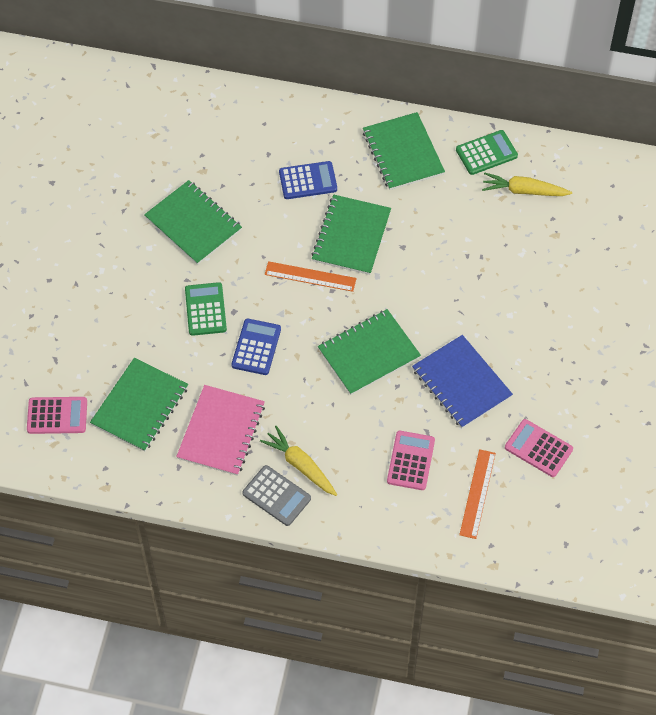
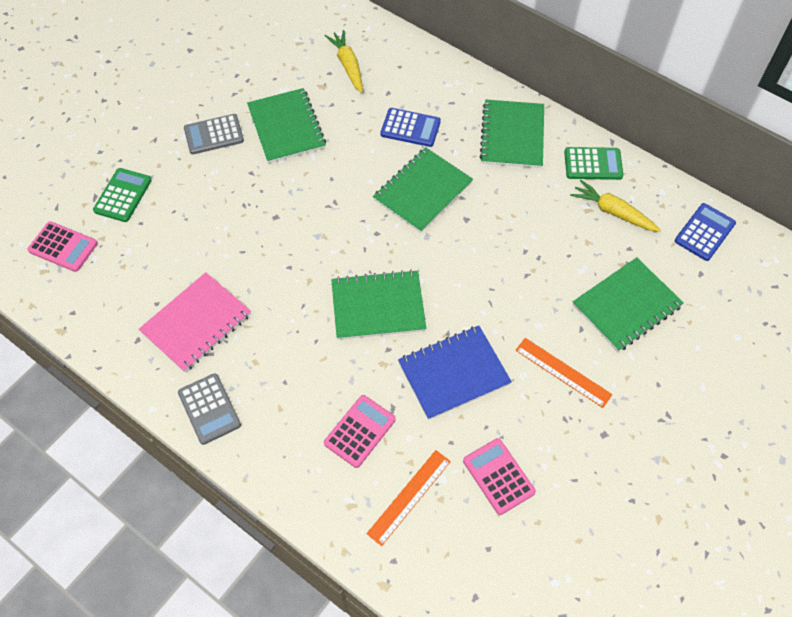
camera: 25 degrees right, 0 degrees up
green notebook [90,358,188,452] -> green notebook moved to [573,257,684,352]
green calculator [185,282,227,336] -> green calculator moved to [93,168,152,222]
blue calculator [231,319,281,375] -> blue calculator moved to [675,203,736,261]
yellow carrot [260,426,337,496] -> yellow carrot moved to [325,30,363,93]
orange ruler [265,261,357,292] -> orange ruler moved to [515,338,613,408]
blue notebook [412,335,513,428] -> blue notebook turned 75 degrees clockwise [398,326,512,420]
none -> grey calculator [184,114,244,154]

